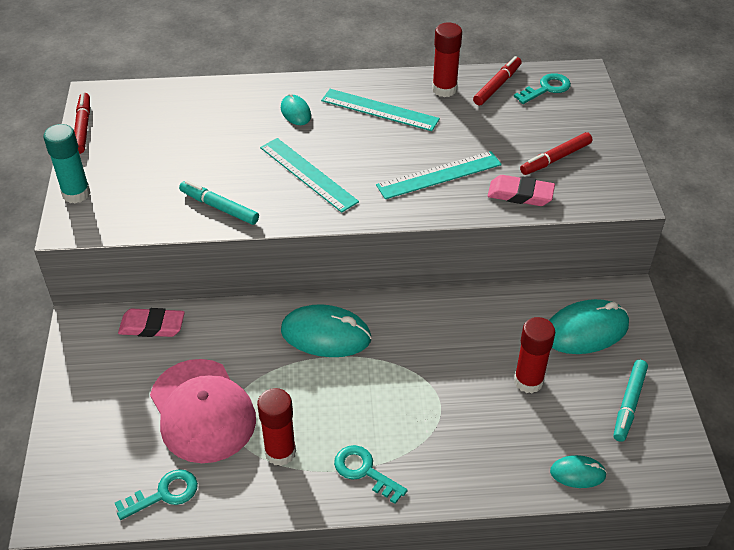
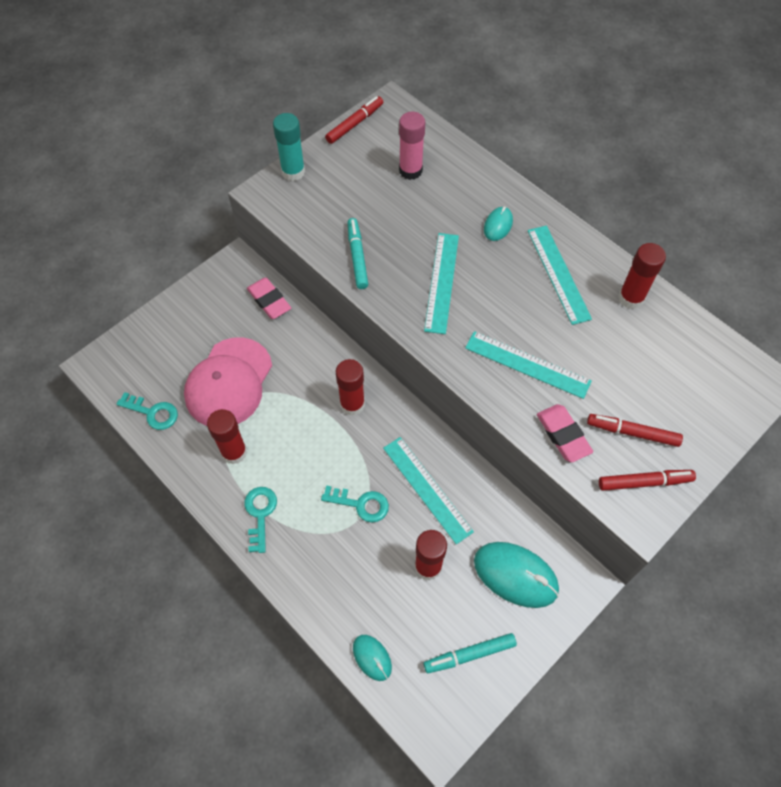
camera: 50 degrees right, 15 degrees up
turquoise mouse [281,304,372,357] -> red glue stick [336,359,365,416]
red marker [473,56,522,106] -> red marker moved to [599,470,696,491]
turquoise key [514,73,571,104] -> turquoise key moved to [321,485,389,522]
none -> turquoise ruler [383,437,474,544]
none -> pink glue stick [399,112,425,180]

